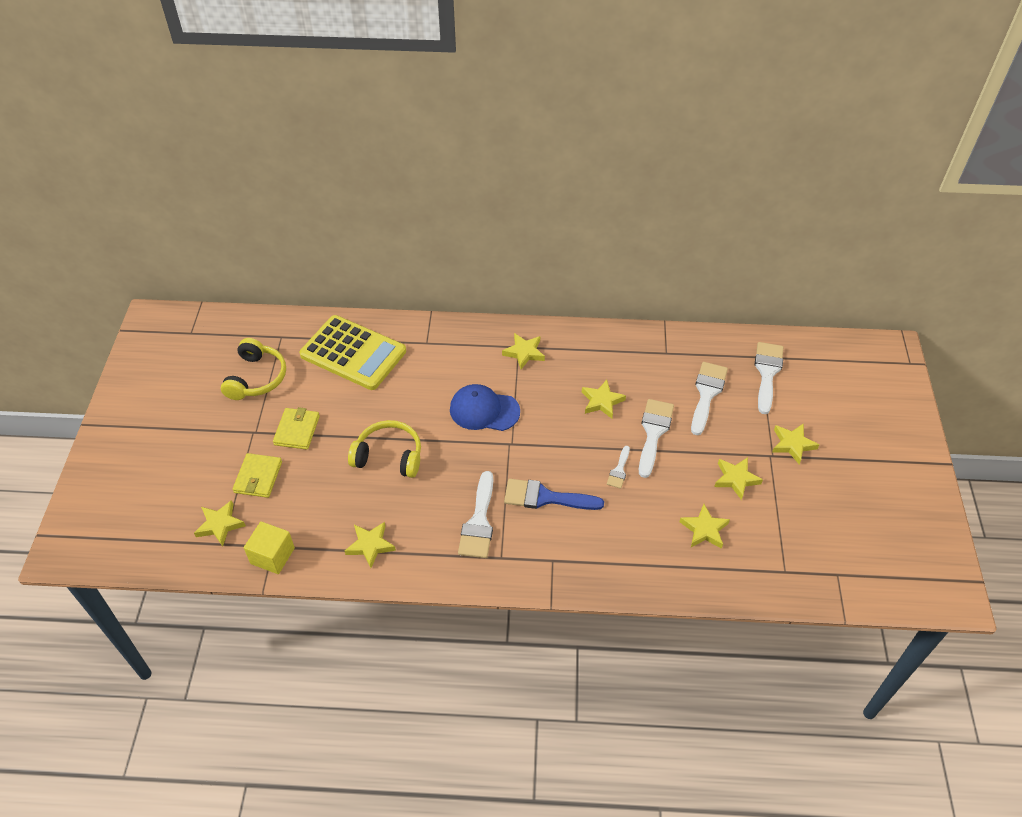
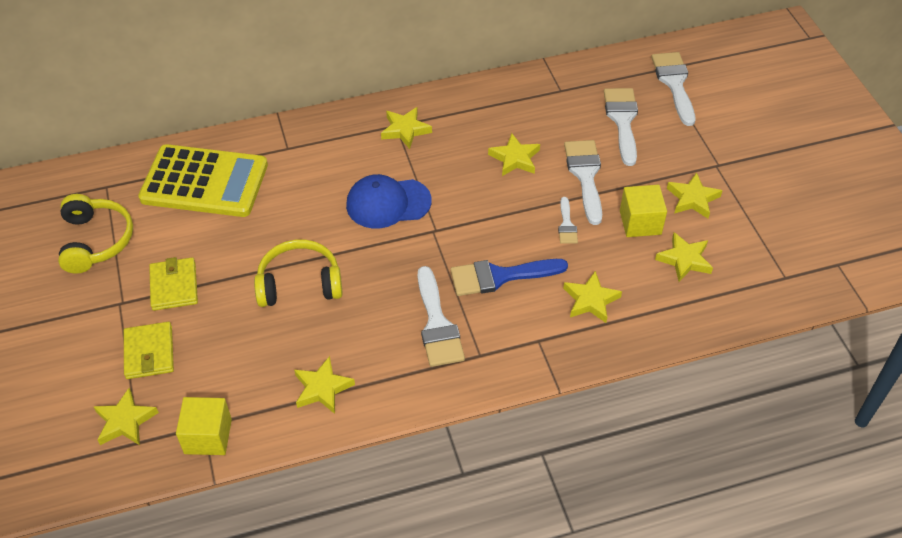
camera: 20 degrees left, 0 degrees up
yellow star [772,423,819,464] -> yellow star moved to [563,271,622,323]
none -> yellow cube [620,185,667,237]

